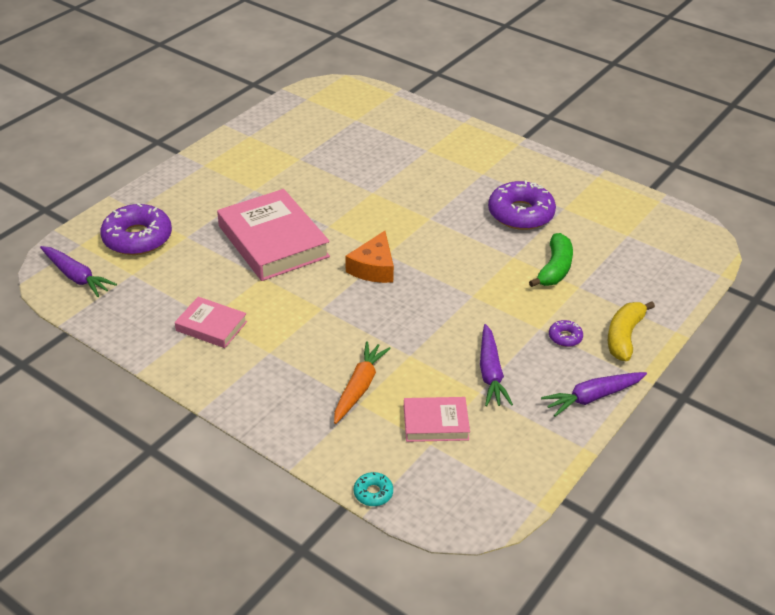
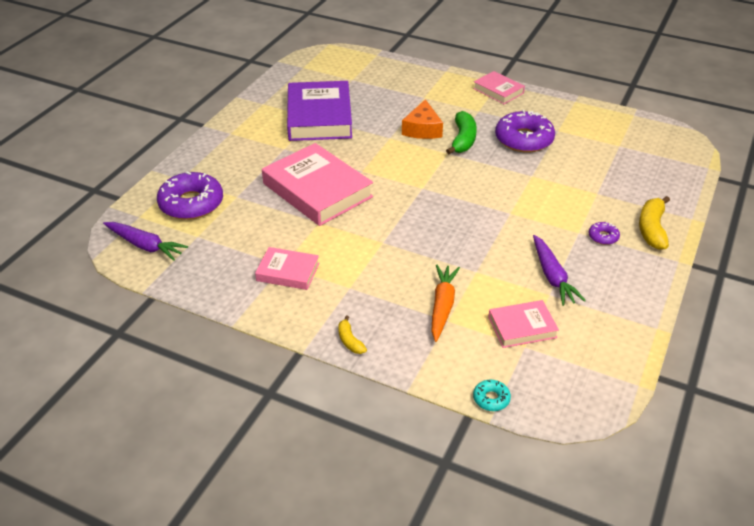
camera: 10 degrees left, 0 degrees up
orange cheese [346,231,394,283] -> orange cheese moved to [402,99,443,139]
green banana [529,233,573,287] -> green banana moved to [446,111,477,154]
purple carrot [541,372,647,417] -> none
none -> purple book [287,81,352,141]
none -> yellow banana [338,315,367,354]
none -> pink book [473,71,525,104]

